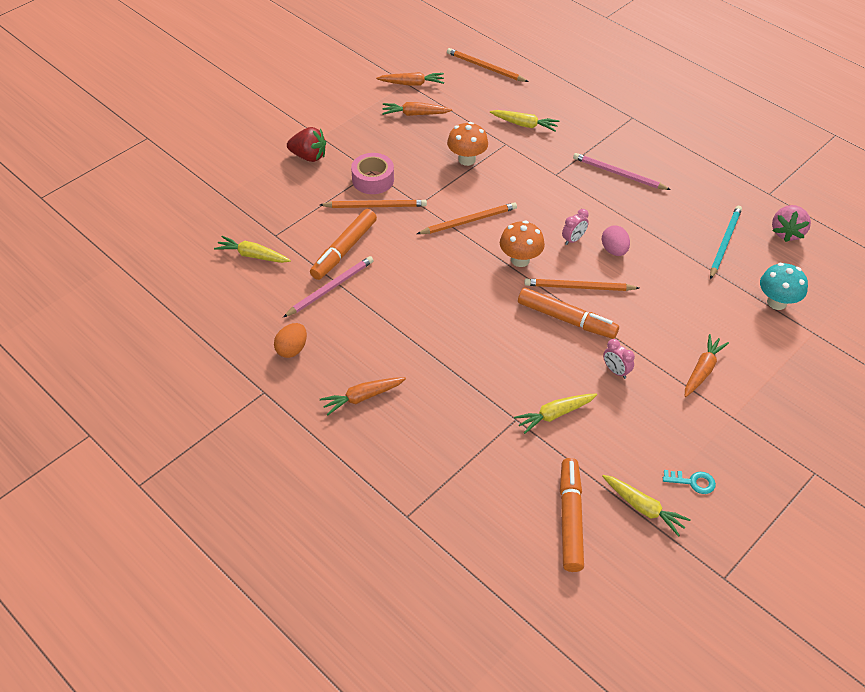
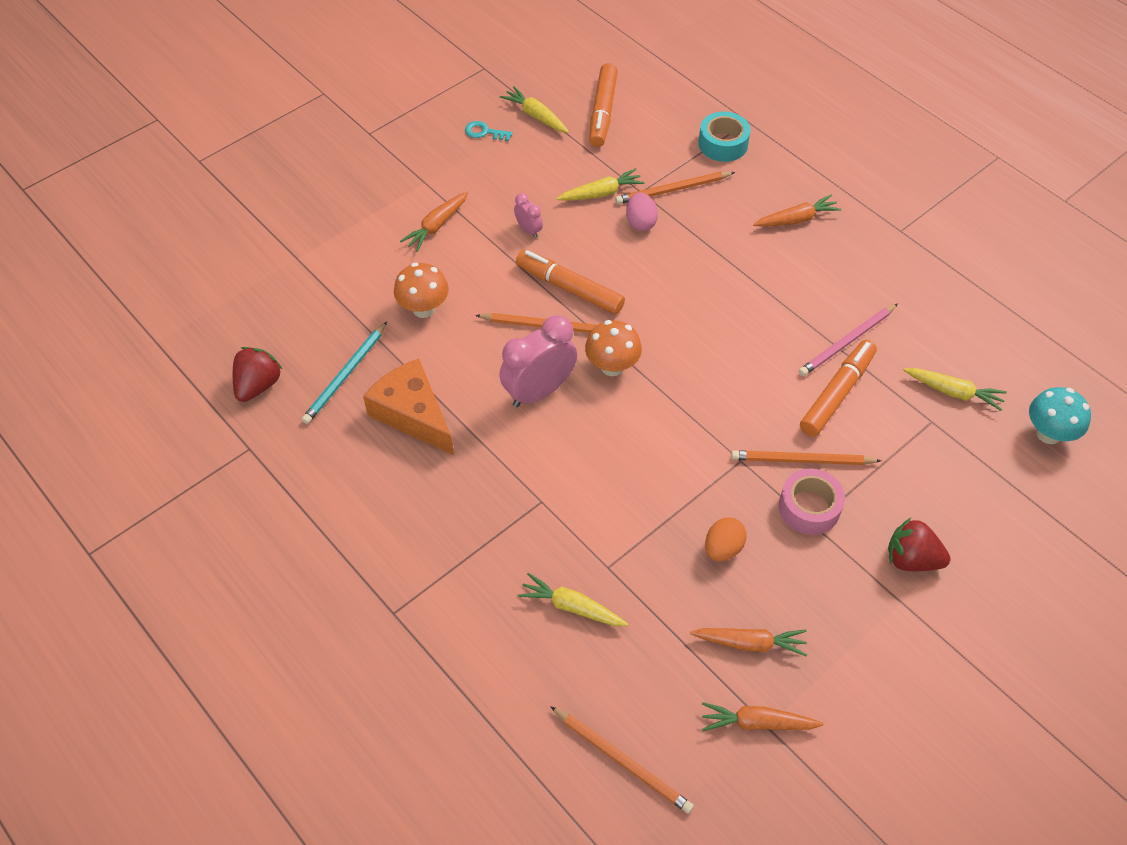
camera: 175 degrees left, 5 degrees up
orange egg [274,323,307,358] -> orange egg moved to [705,517,747,561]
orange pencil [417,202,517,234] -> orange pencil moved to [615,172,735,204]
orange mushroom [447,122,488,166] -> orange mushroom moved to [394,263,449,318]
pink clock [562,209,589,245] -> pink clock [499,315,577,407], size x2.08
pink pencil [573,153,671,190] -> none
pink egg [602,225,630,256] -> pink egg moved to [626,192,658,231]
turquoise mushroom [760,263,808,310] -> turquoise mushroom moved to [1029,387,1091,444]
pink strawberry [772,205,811,242] -> red strawberry [233,347,283,402]
none -> orange cheese [363,358,454,455]
none -> turquoise tape [698,112,751,162]

